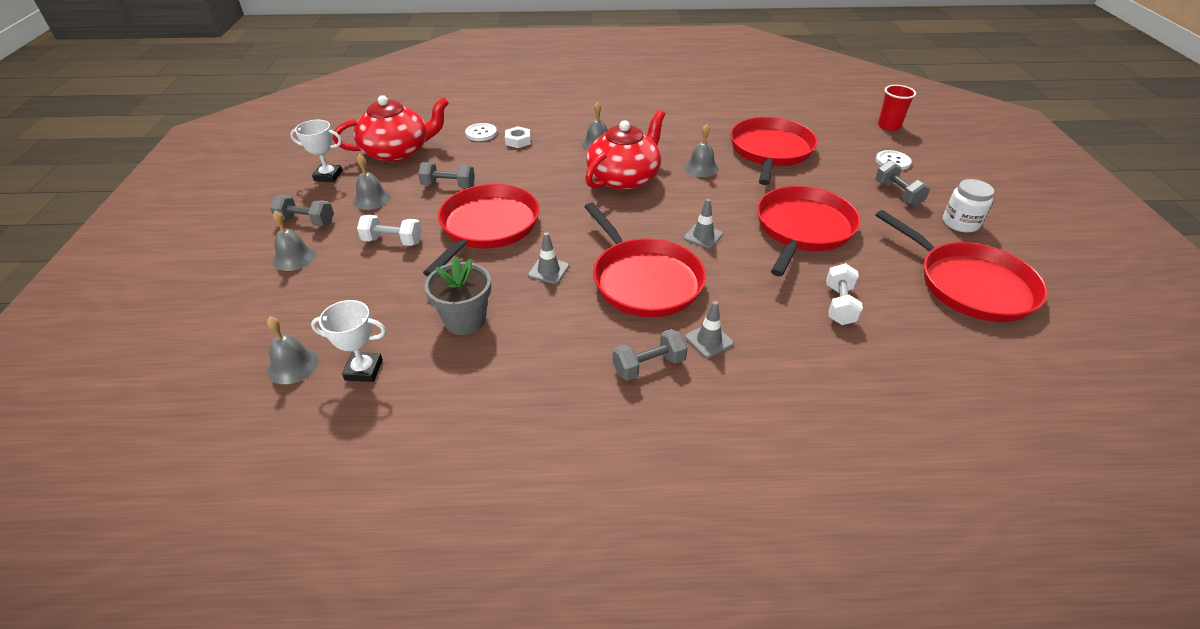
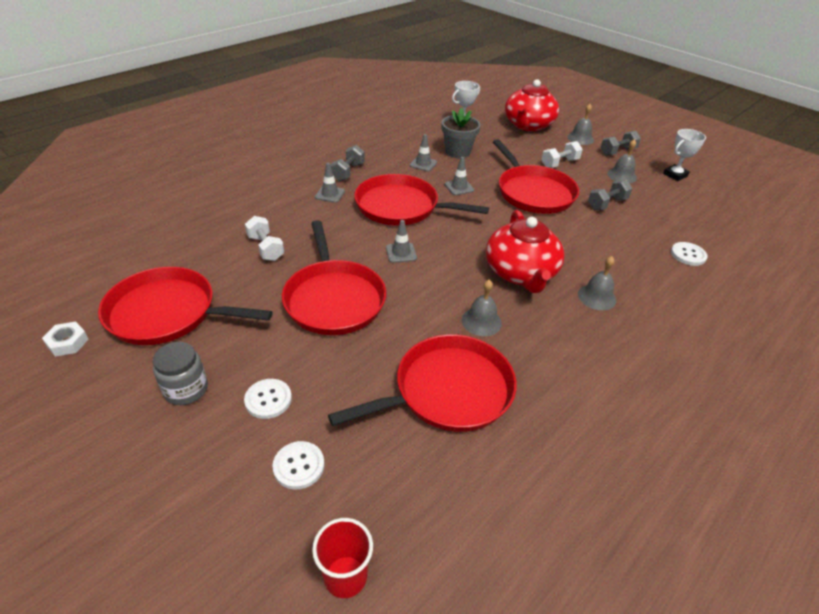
camera: 135 degrees right, 0 degrees up
grey bell [267,317,319,384] -> none
red teapot [333,95,449,162] -> red teapot moved to [505,79,559,132]
white nut [505,126,531,148] -> white nut moved to [42,321,89,357]
red pan [730,117,818,185] -> red pan turned 90 degrees counterclockwise [328,334,517,432]
grey dumbbell [875,161,930,206] -> white button [244,379,292,419]
white jar [943,179,994,233] -> grey jar [153,342,208,405]
none -> grey traffic cone [409,134,437,172]

